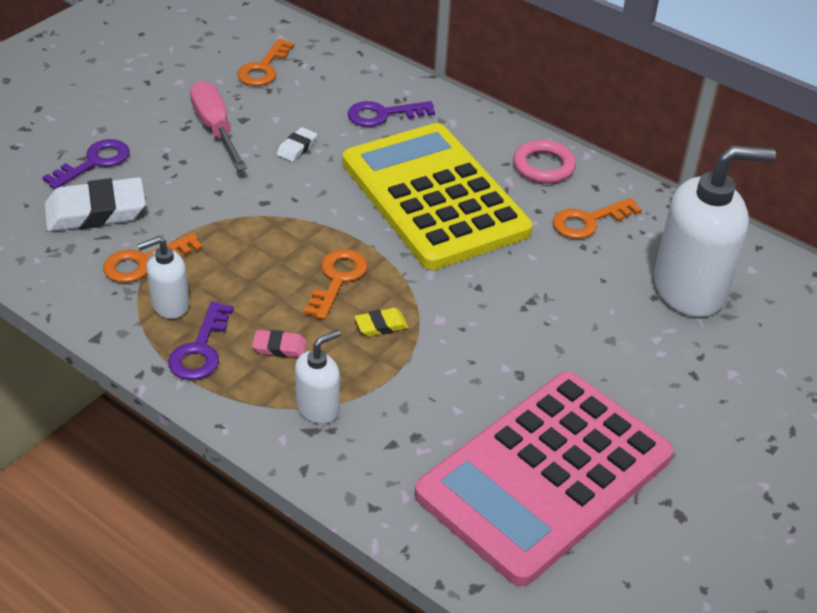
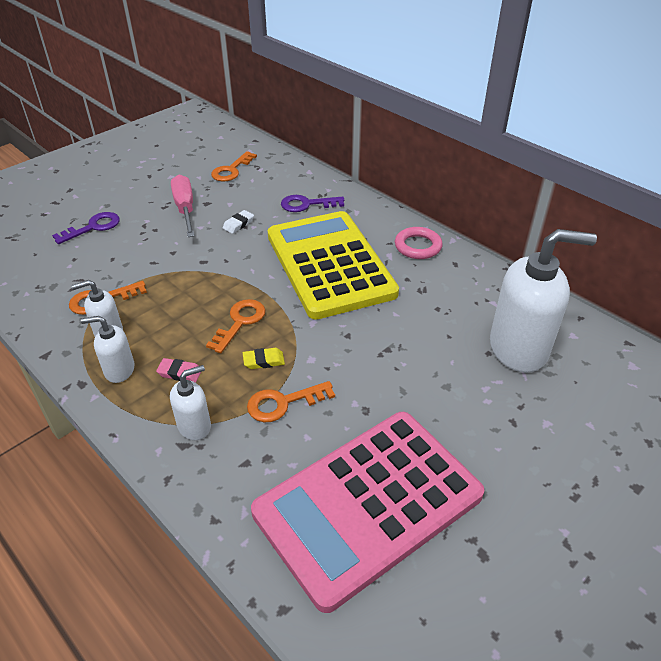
camera: 10 degrees right, 0 degrees up
white eraser [44,177,146,232] -> none
purple key [168,301,233,380] -> white soap dispenser [81,316,135,383]
orange key [553,197,642,239] -> orange key moved to [247,381,335,422]

